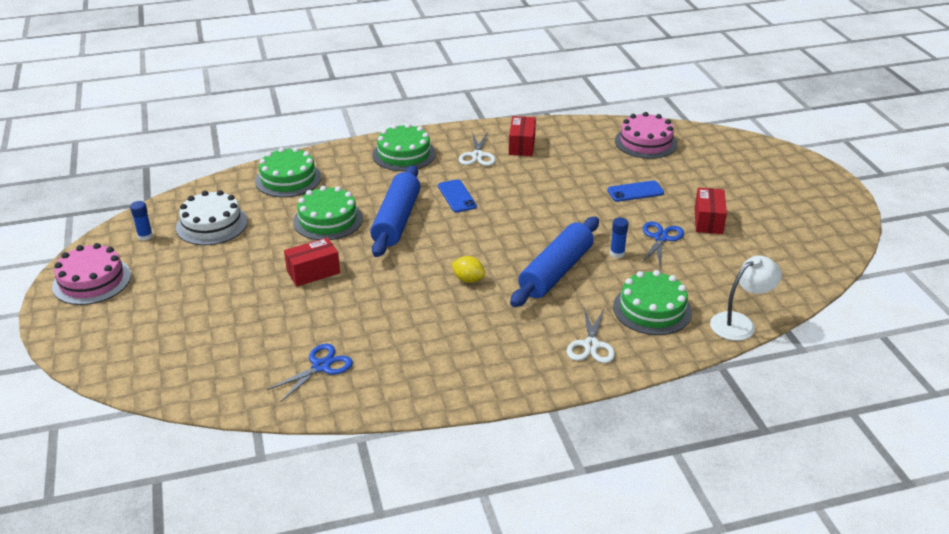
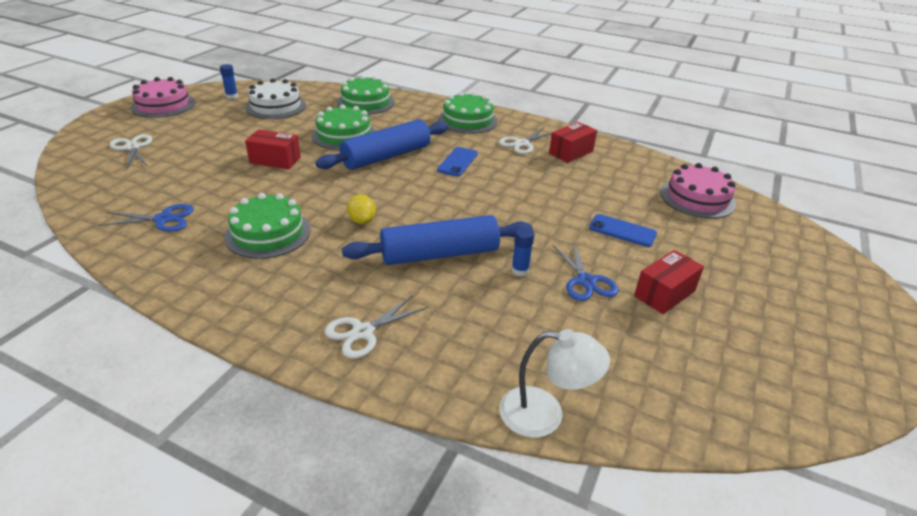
camera: 40 degrees right, 0 degrees up
green cake [613,270,692,335] -> green cake moved to [224,193,311,259]
blue scissors [641,221,684,266] -> blue scissors turned 105 degrees clockwise [553,243,619,301]
none -> white scissors [109,134,152,169]

